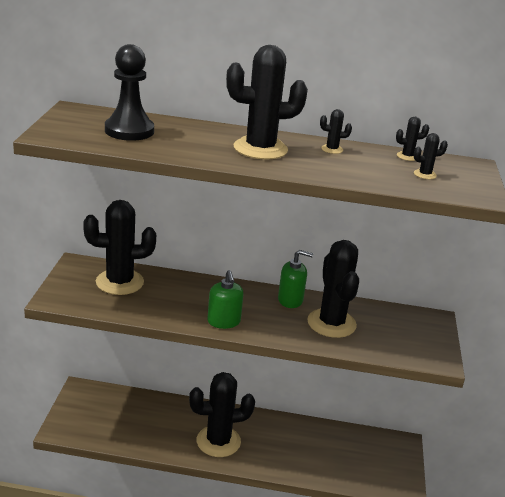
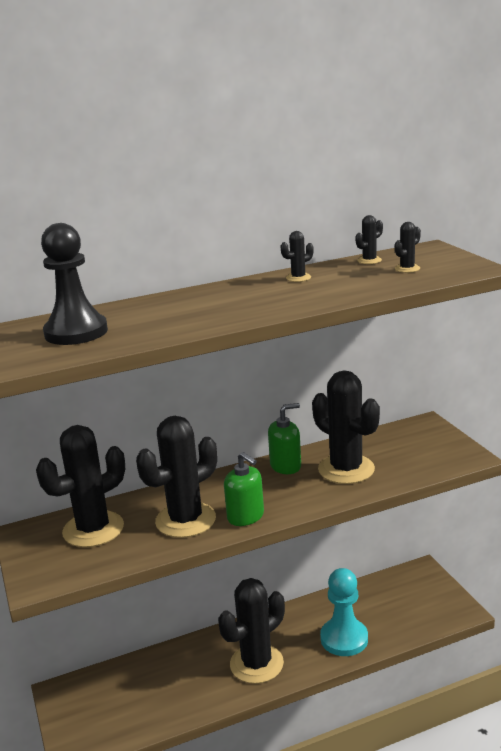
camera: 25 degrees left, 5 degrees down
black cactus [226,45,308,160] -> black cactus moved to [136,416,217,538]
none -> turquoise pawn [320,568,368,656]

